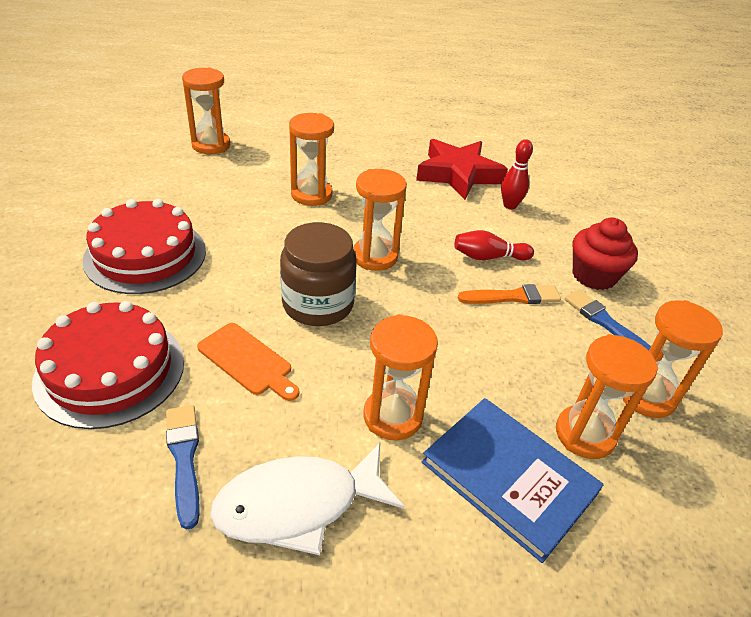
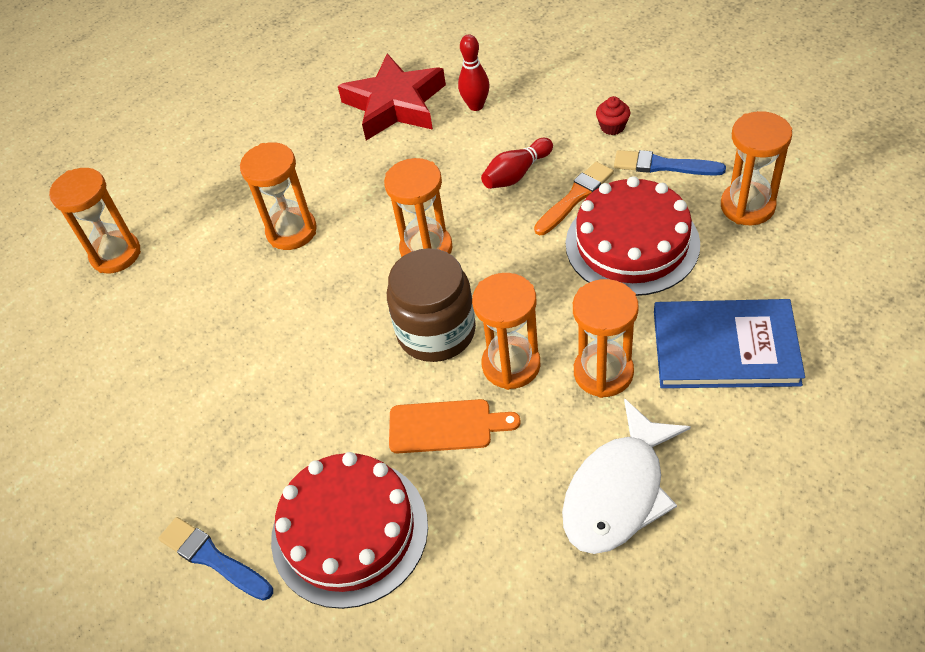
camera: 30 degrees left, 10 degrees up
red cake [83,199,206,294] -> red cake moved to [566,176,700,296]
blue brush [166,405,199,530] -> blue brush moved to [158,517,273,601]
orange hourglass [556,334,658,459] -> orange hourglass moved to [472,273,540,390]
red cupcake [573,218,638,290] -> red cupcake [596,96,630,135], size x0.51

